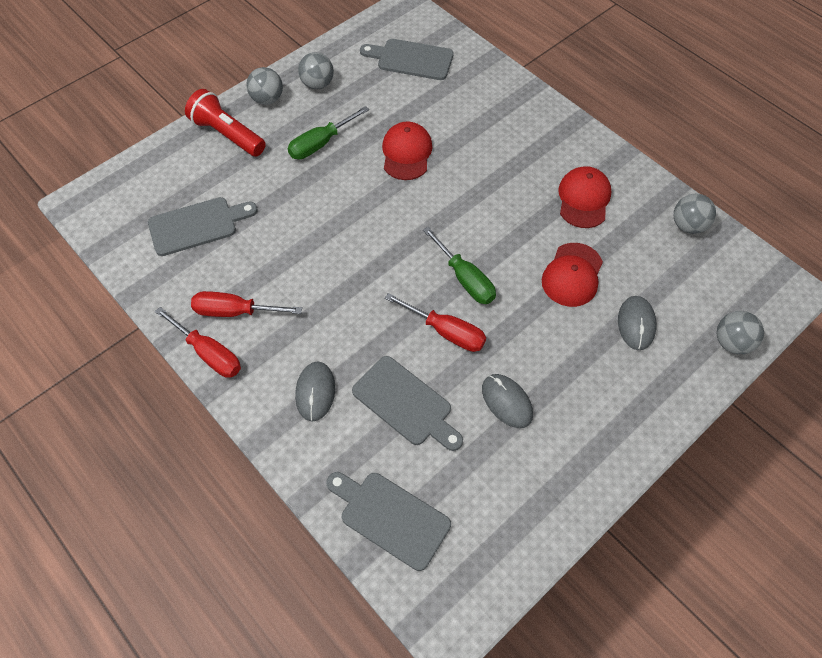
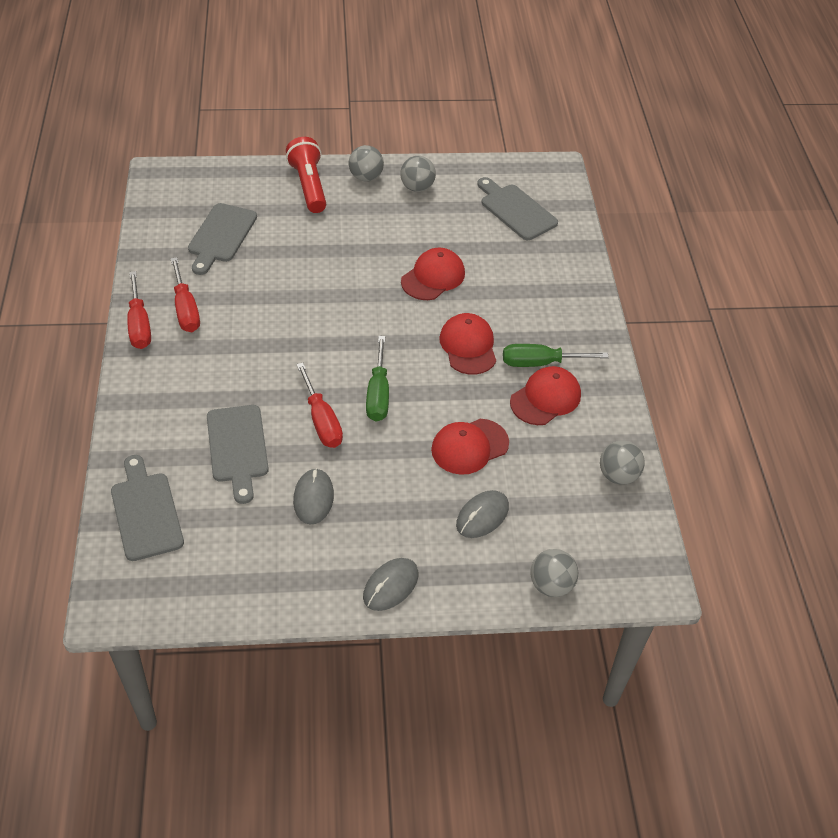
camera: 35 degrees right, 10 degrees down
grey cutting board [148,197,258,256] -> grey cutting board turned 90 degrees clockwise [188,203,257,275]
red screwdriver [191,291,302,317] -> red screwdriver turned 150 degrees counterclockwise [171,257,200,332]
green screwdriver [288,106,369,159] -> green screwdriver moved to [503,344,609,367]
grey mouse [295,362,335,421] -> grey mouse moved to [363,558,419,611]
none -> red cap [439,313,496,375]

